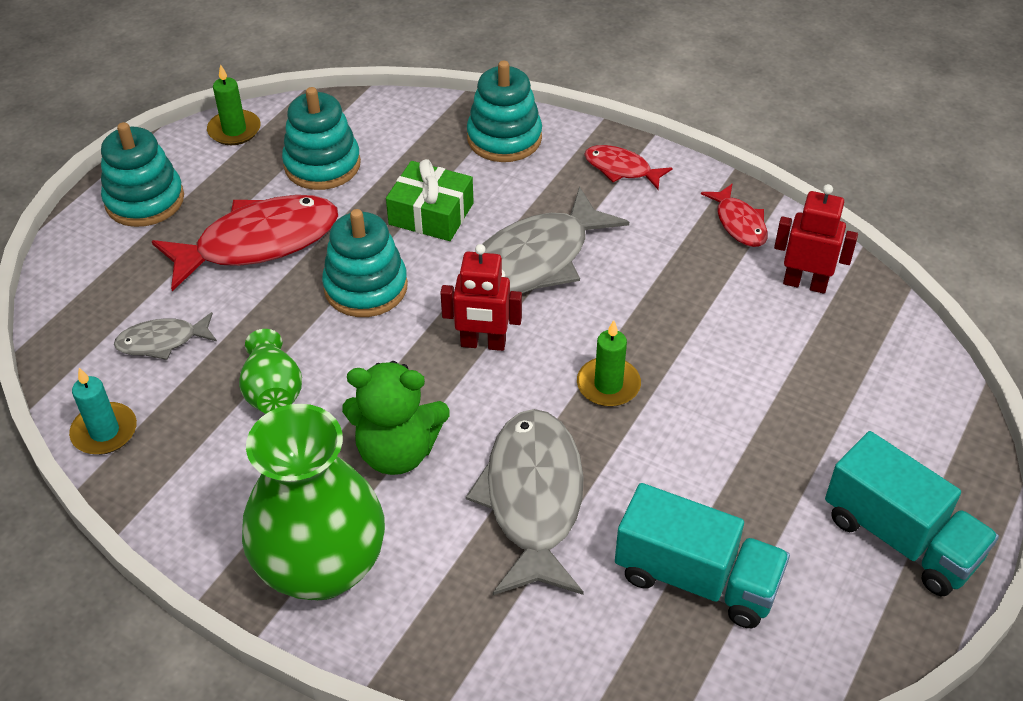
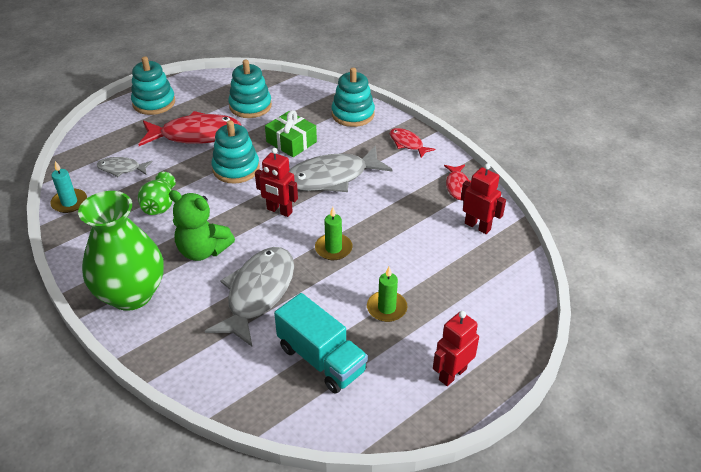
camera: 20 degrees right, 5 degrees down
green candle [207,64,260,145] -> green candle moved to [367,267,407,322]
turquoise truck [825,431,999,597] -> red robot [433,311,479,386]

